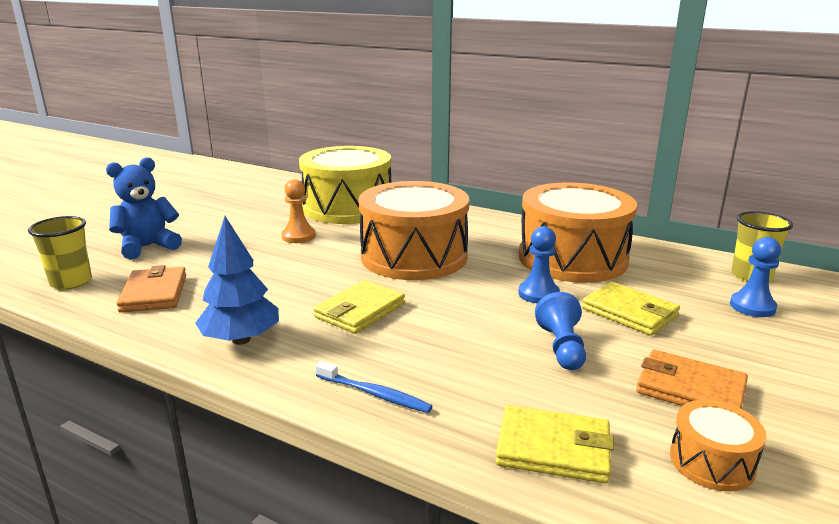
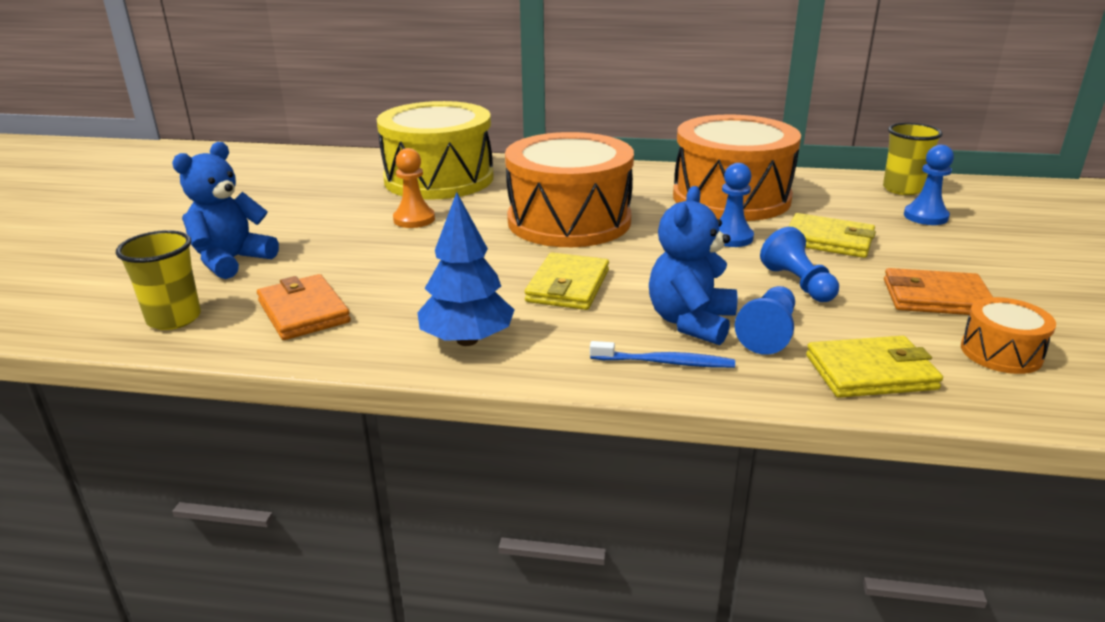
camera: 20 degrees left, 5 degrees up
none -> blue teddy bear [649,186,737,345]
none -> blue pawn [735,286,795,355]

